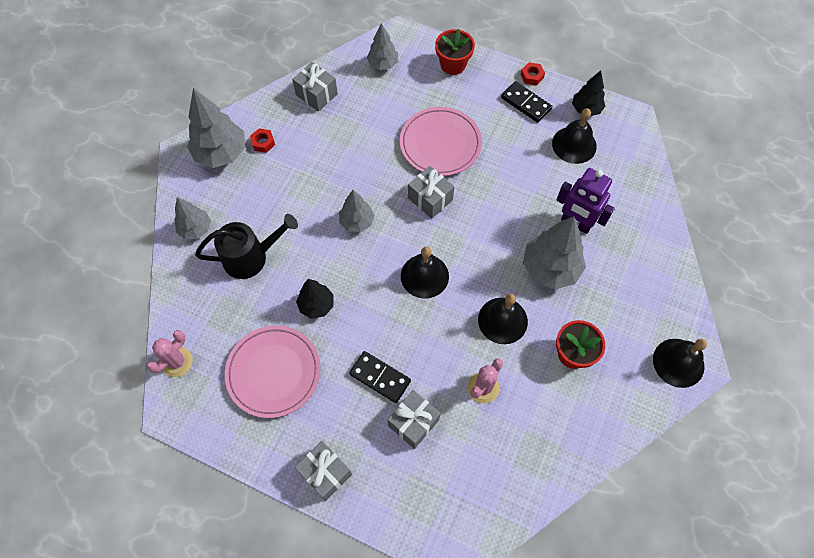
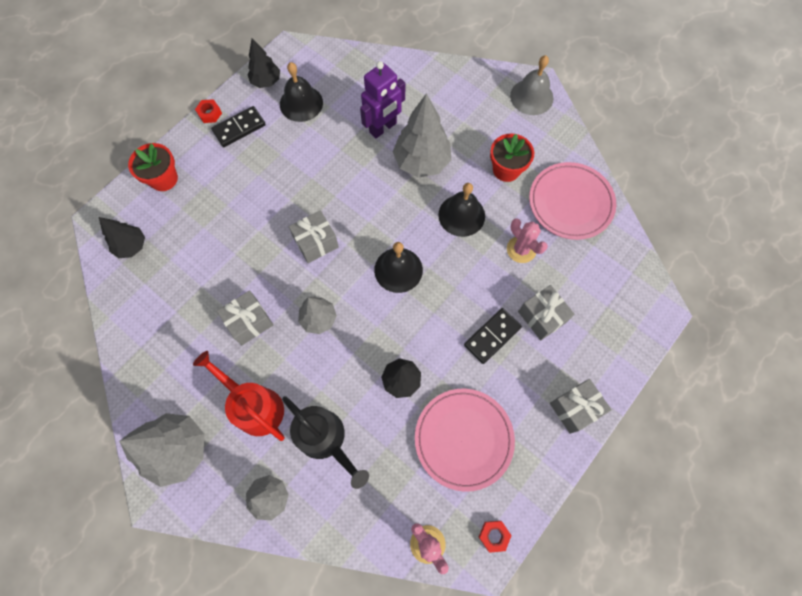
camera: 75 degrees left, 5 degrees up
black watering can [195,214,298,279] -> black watering can turned 135 degrees clockwise [282,396,369,489]
red nut [250,129,275,153] -> red nut moved to [479,521,512,552]
grey gift [292,62,338,112] -> grey gift moved to [217,290,273,345]
grey tree [367,23,398,70] -> black tree [99,217,145,258]
pink plate [400,107,482,176] -> pink plate moved to [529,162,616,240]
black bell [653,339,707,388] -> grey bell [510,55,553,115]
none -> red watering can [193,351,285,441]

